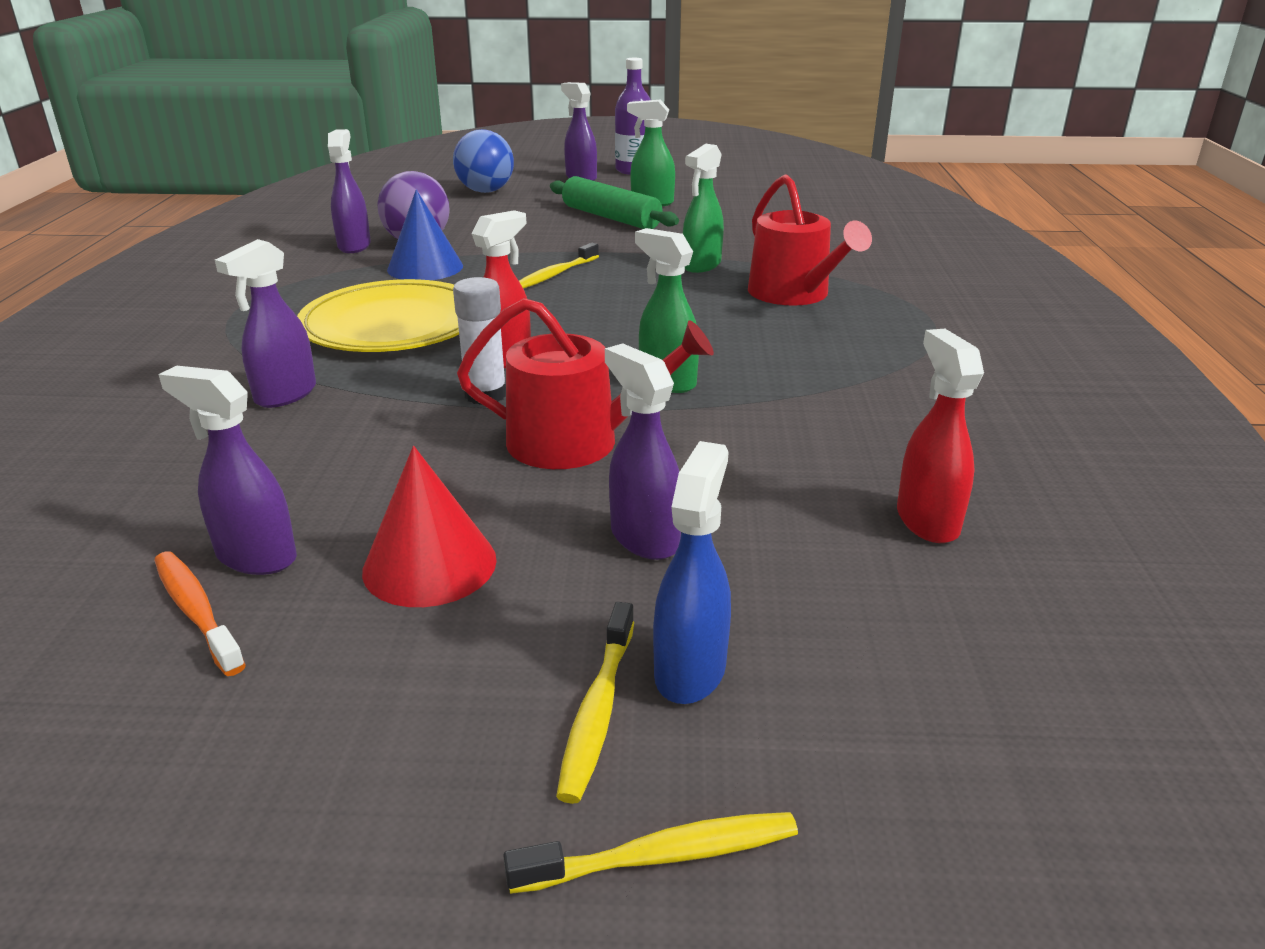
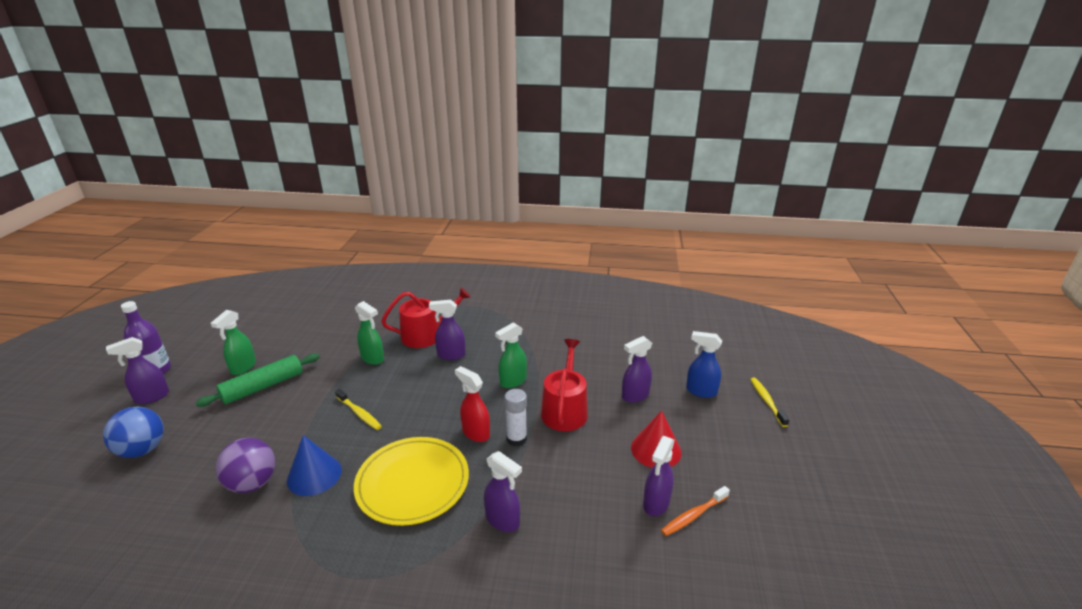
camera: 85 degrees left, 0 degrees up
purple spray bottle [328,129,371,253] -> purple spray bottle moved to [429,300,466,360]
yellow toothbrush [556,602,634,804] -> none
red spray bottle [897,329,984,543] -> none

